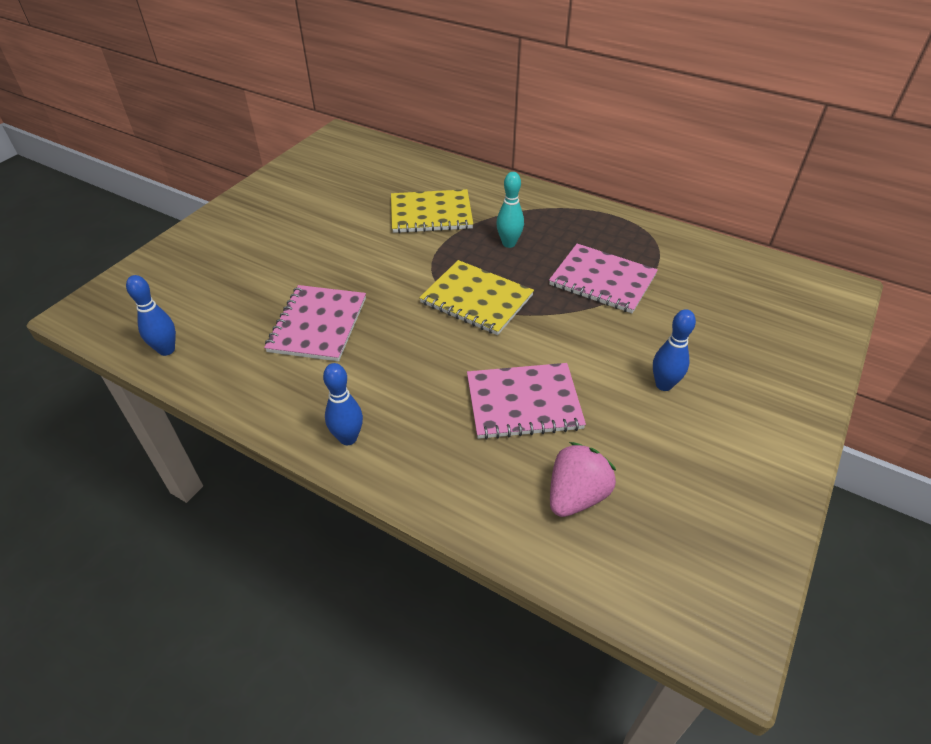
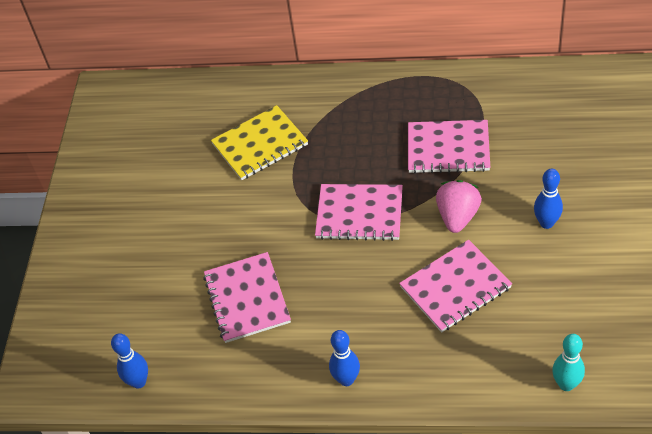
camera: 20 degrees left, 5 degrees up
yellow notebook [419,260,534,335] -> pink notebook [315,184,403,241]
turquoise bowling pin [496,172,524,248] -> turquoise bowling pin moved to [552,334,585,391]
pink strawberry [550,442,616,517] -> pink strawberry moved to [436,180,482,233]

